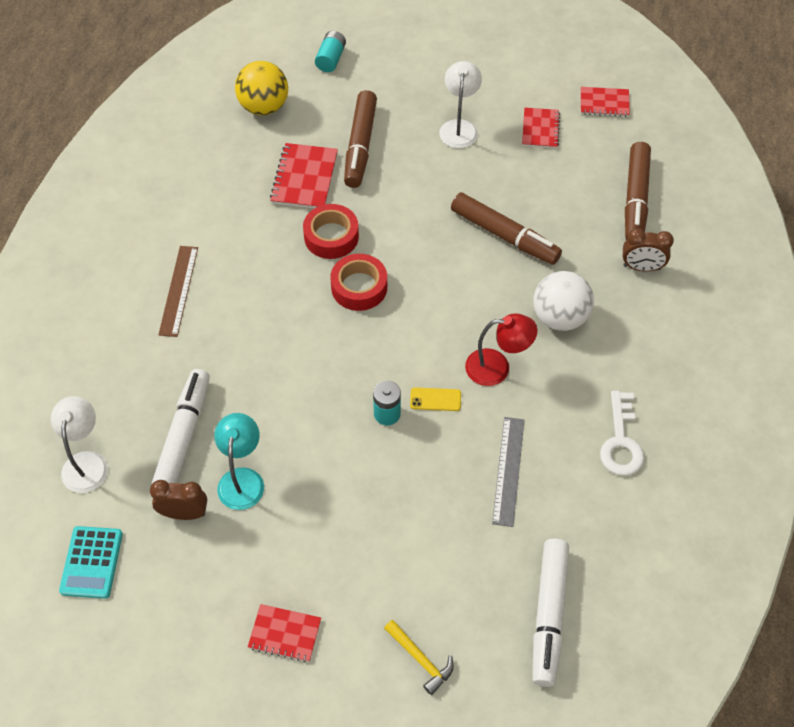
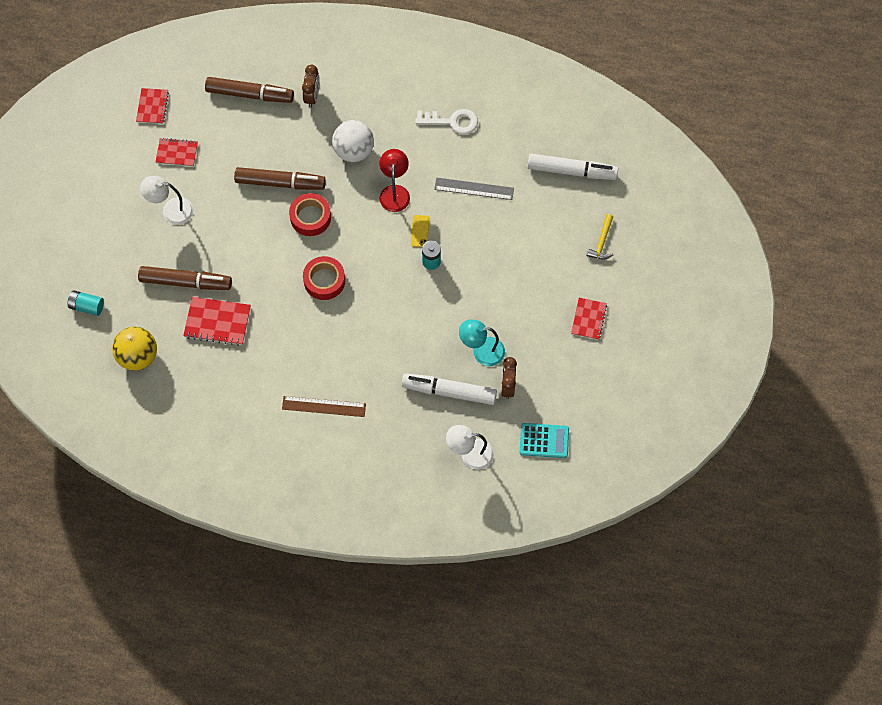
camera: 90 degrees left, 10 degrees up
red tape [303,204,359,259] -> red tape moved to [289,193,331,236]
yellow hammer [384,620,454,695] -> yellow hammer turned 150 degrees clockwise [587,214,613,259]
brown marker [451,192,562,265] -> brown marker turned 60 degrees clockwise [234,167,326,190]

